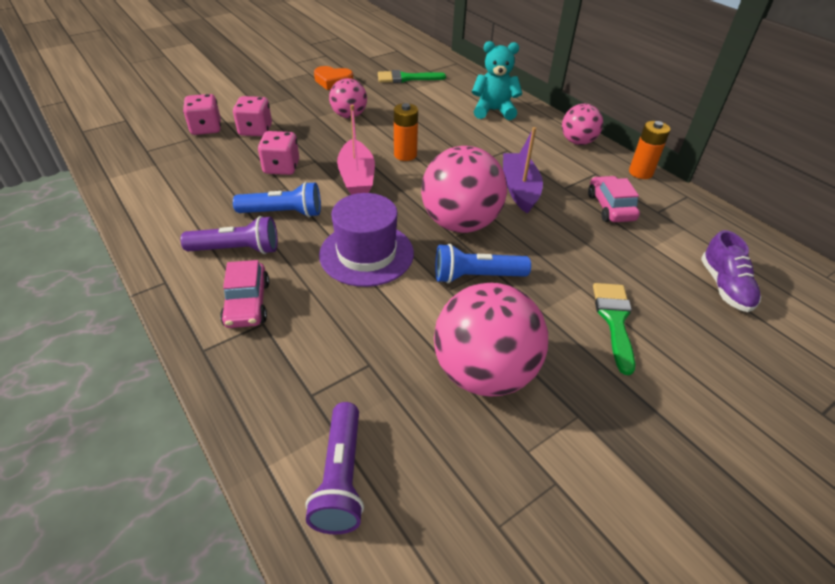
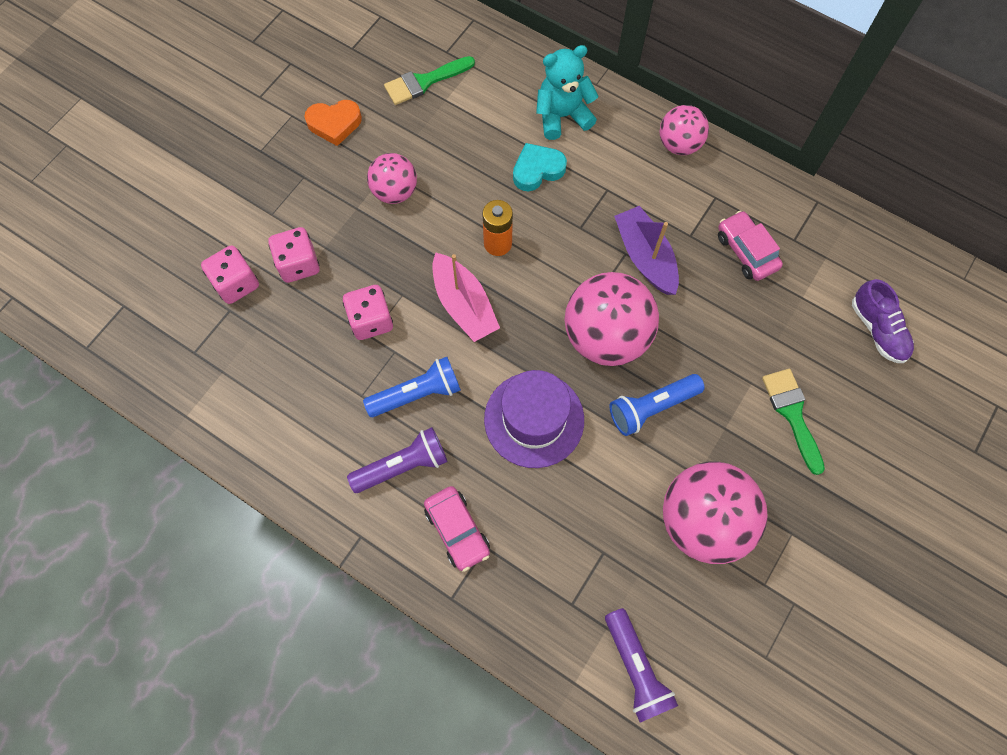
camera: 20 degrees left, 25 degrees up
orange battery [629,121,671,179] -> none
none -> turquoise heart [513,143,567,191]

